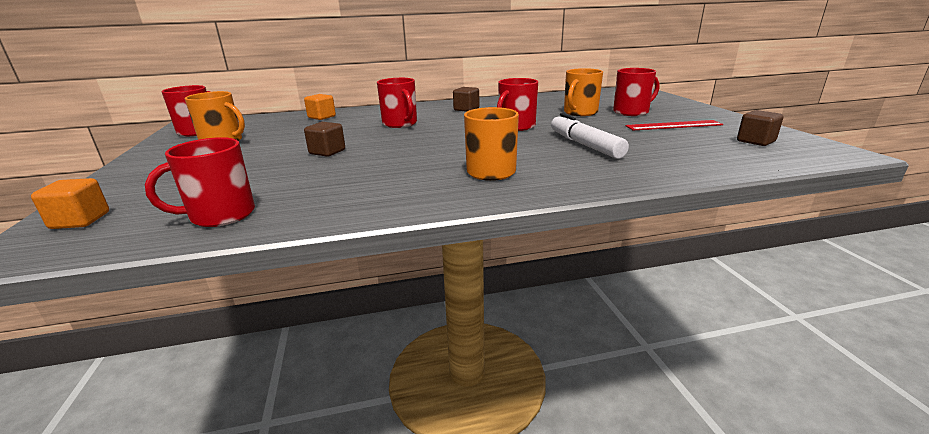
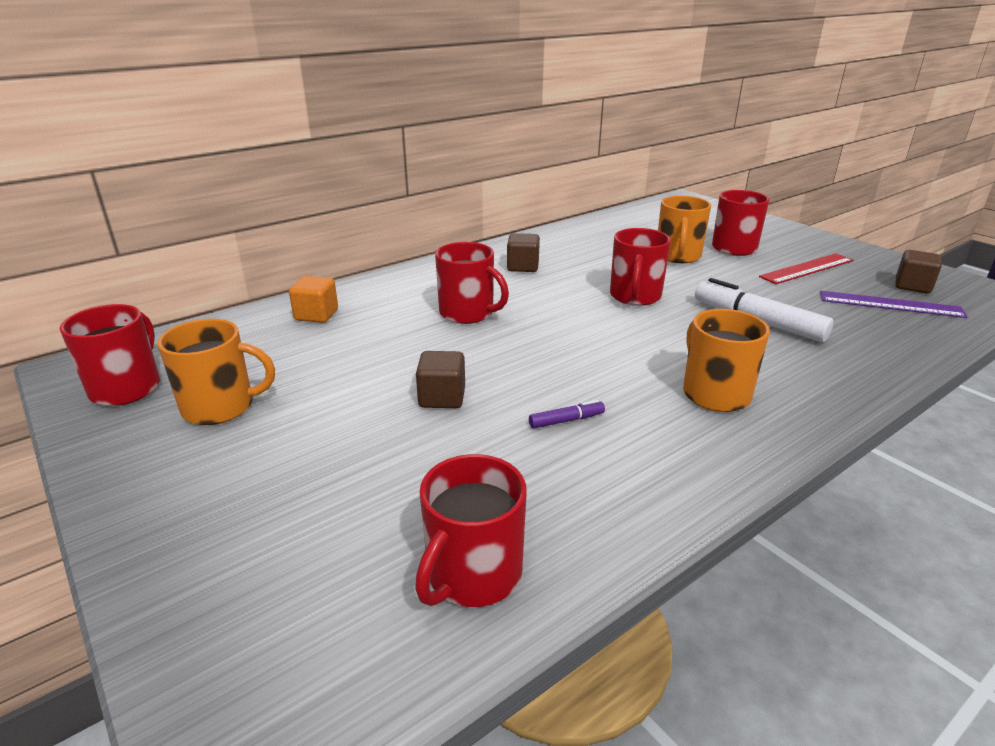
camera: 25 degrees left, 5 degrees up
orange cube [31,178,109,229] -> none
none -> purple marker [529,400,605,429]
none -> purple ruler [820,291,968,318]

